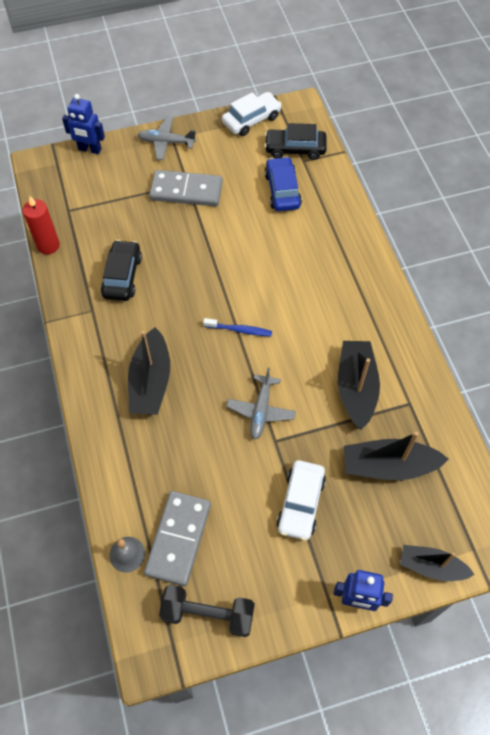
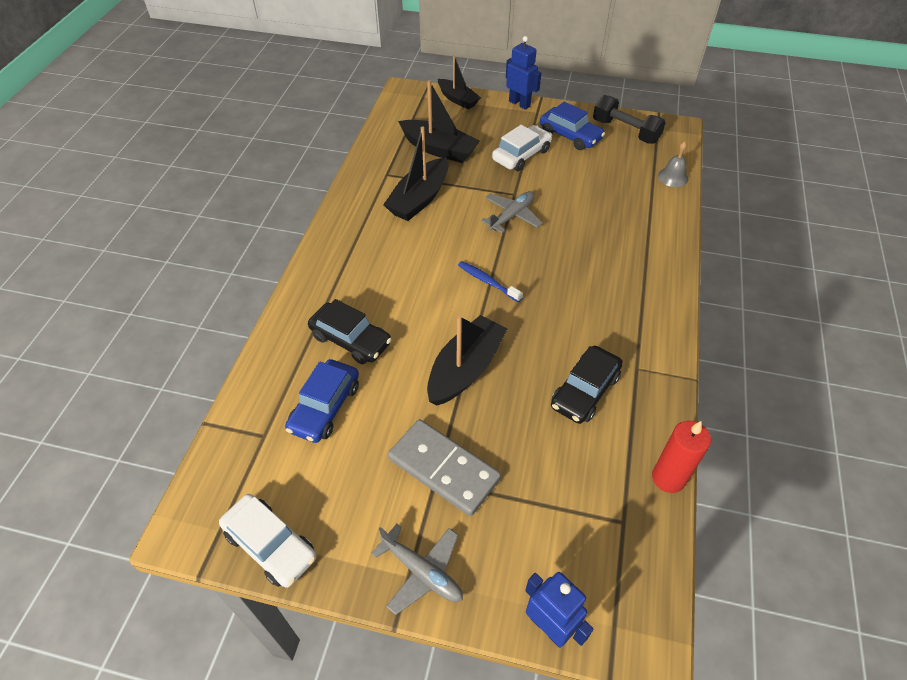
camera: 150 degrees left, 10 degrees down
black boat [128,327,170,415] -> black boat moved to [427,315,508,406]
grey domino [144,491,211,586] -> none
white car [222,92,282,136] -> white car turned 135 degrees counterclockwise [219,494,316,588]
black car [264,123,327,160] -> black car moved to [308,299,392,364]
none -> blue car [540,102,605,150]

